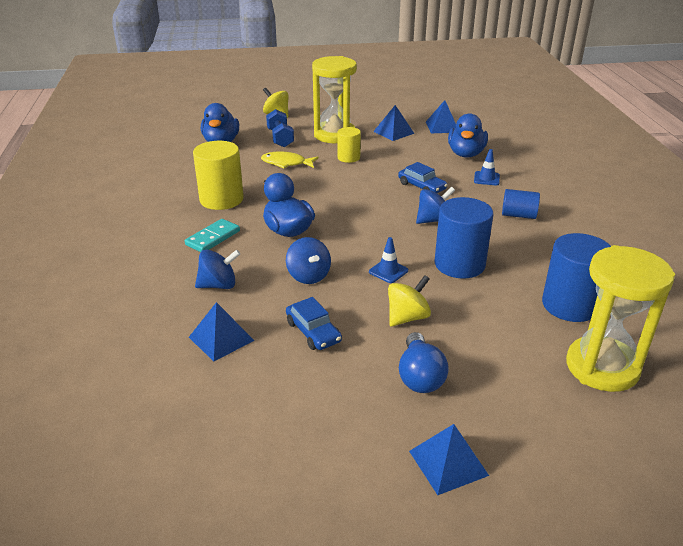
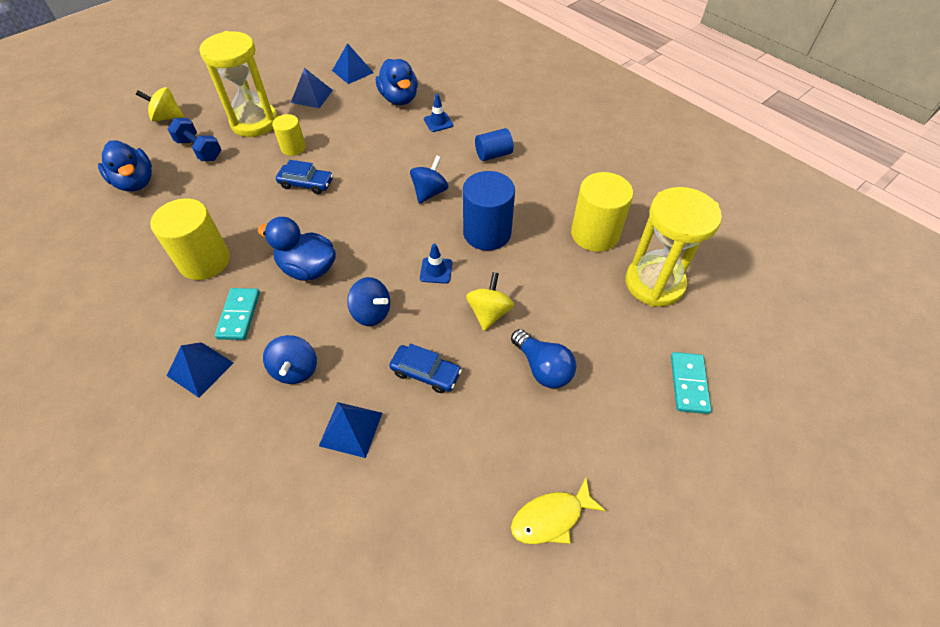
camera: 35 degrees left, 20 degrees up
blue spinning top [195,250,240,289] -> blue spinning top turned 135 degrees clockwise [263,335,317,384]
yellow fish [261,151,319,168] -> yellow fish moved to [511,478,606,544]
blue car [398,162,447,193] -> blue car moved to [276,160,333,194]
blue pyramid [409,424,489,495] -> blue pyramid moved to [167,342,233,398]
blue cylinder [542,233,611,322] -> yellow cylinder [571,172,633,252]
none -> turquoise domino [671,352,711,414]

